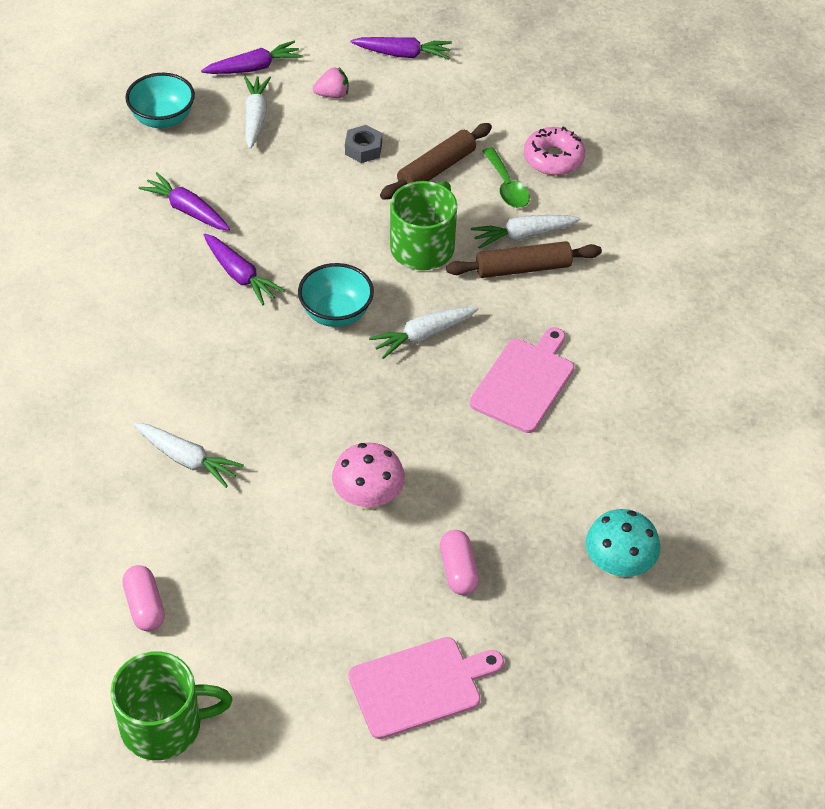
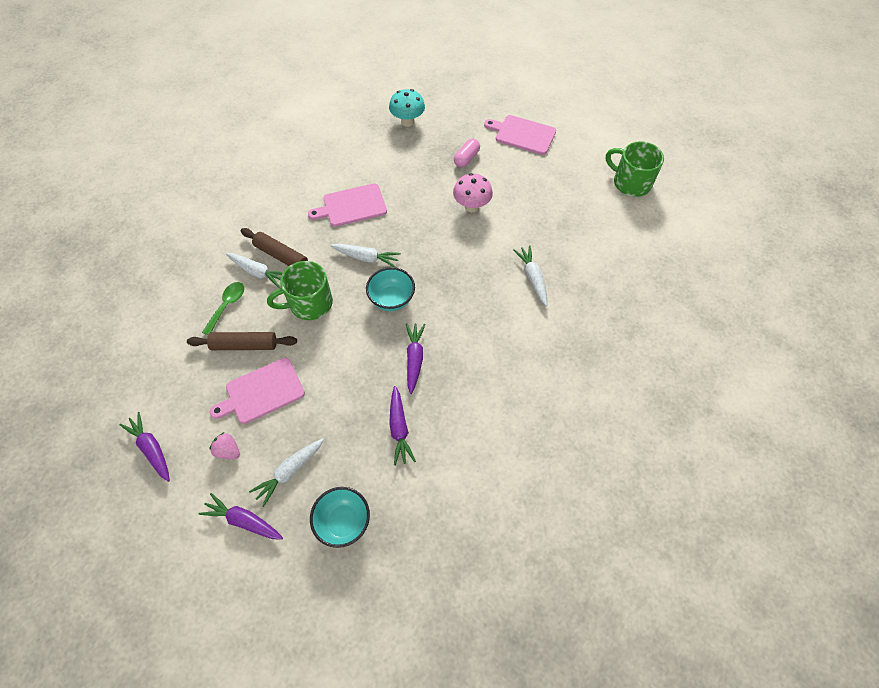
camera: 135 degrees left, 10 degrees up
pink capsule [122,565,165,631] -> none
grey nut [345,125,382,163] -> pink cutting board [210,358,305,424]
pink donut [524,126,585,175] -> none

